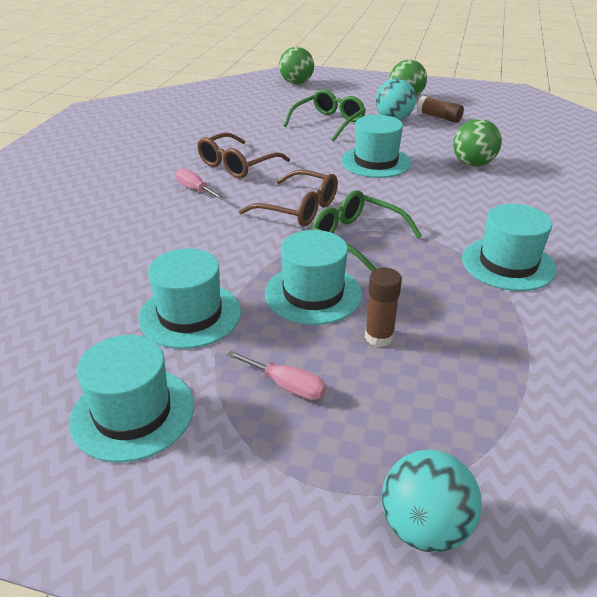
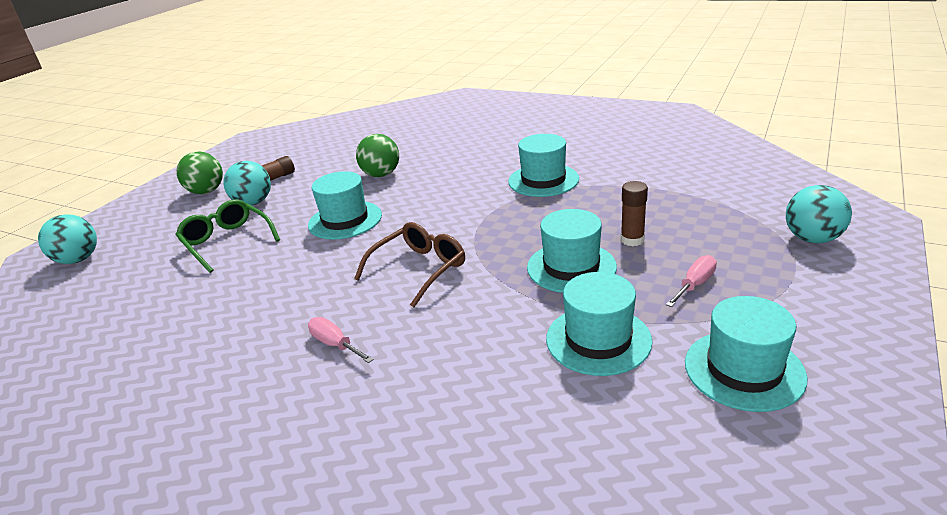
camera: 75 degrees left, 5 degrees down
pink screwdriver [176,168,225,200] -> pink screwdriver turned 75 degrees clockwise [308,317,374,363]
brown glasses [197,133,290,178] -> none
green ball [279,47,314,84] -> turquoise ball [38,214,97,264]
green glasses [312,190,422,272] -> none

